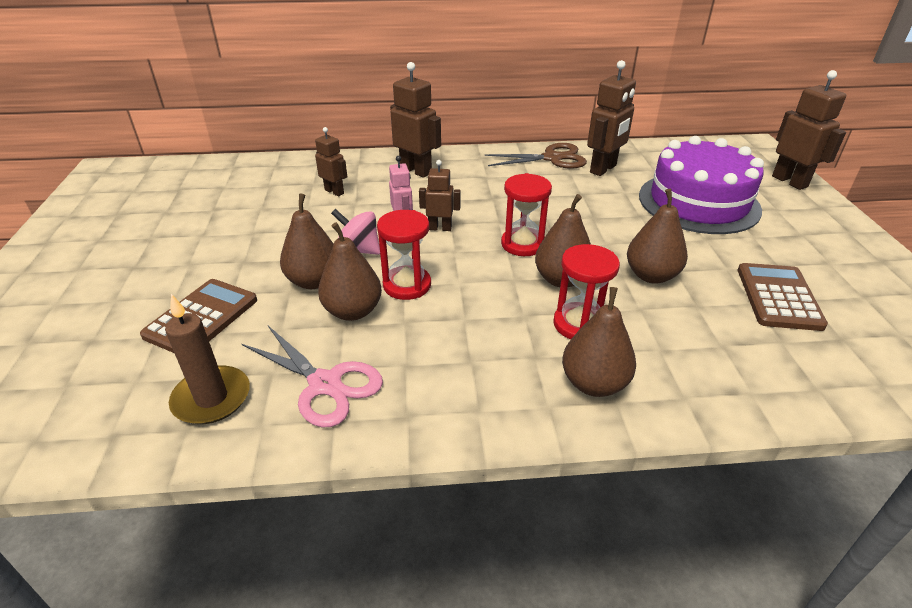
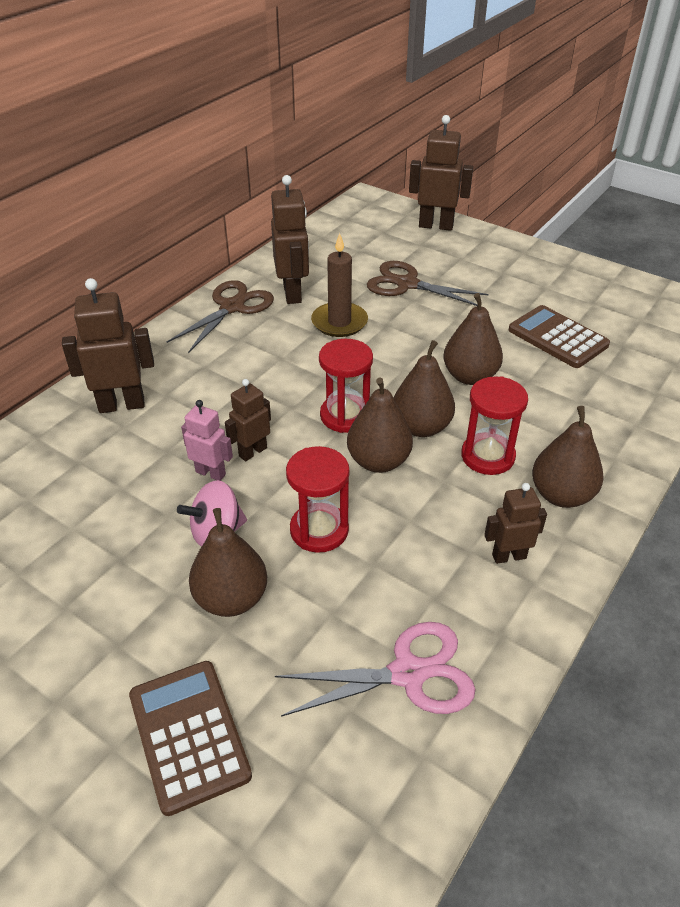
camera: 50 degrees left, 5 degrees up
brown candle [165,294,250,424] -> brown candle moved to [311,233,368,337]
brown robot [315,127,347,196] -> brown robot moved to [484,483,547,564]
brown pear [318,222,382,321] -> brown pear moved to [347,378,413,473]
purple cake [639,136,764,234] -> brown scissors [367,261,489,306]

